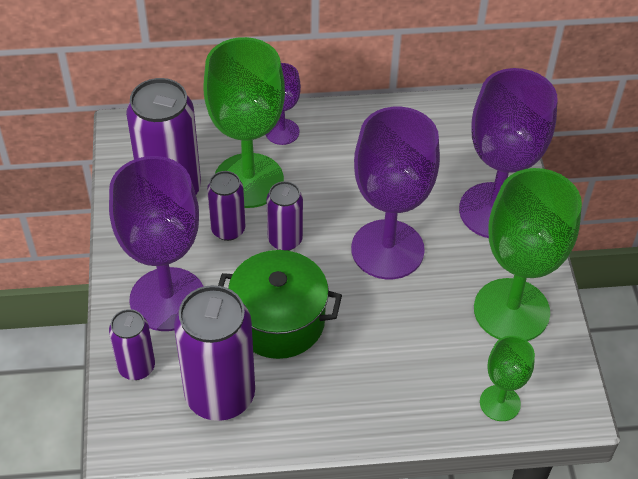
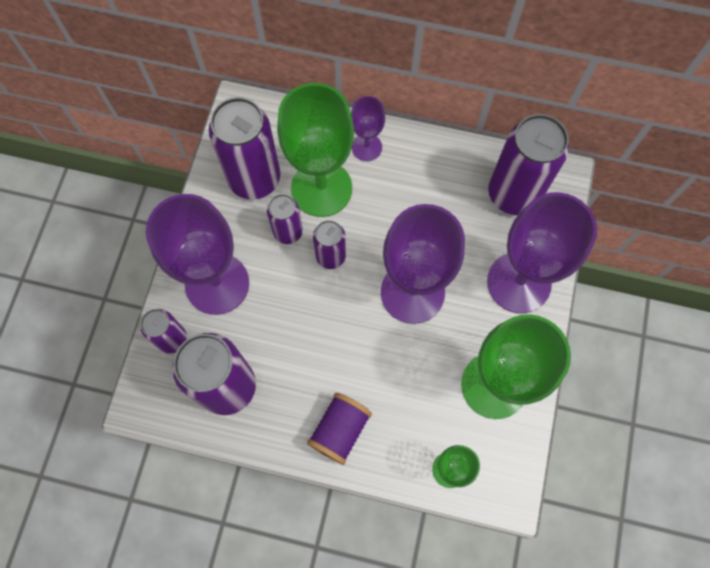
camera: 20 degrees right, 20 degrees up
green pot [218,250,342,359] -> none
none -> purple spool [307,393,372,465]
none -> purple can [488,114,569,215]

